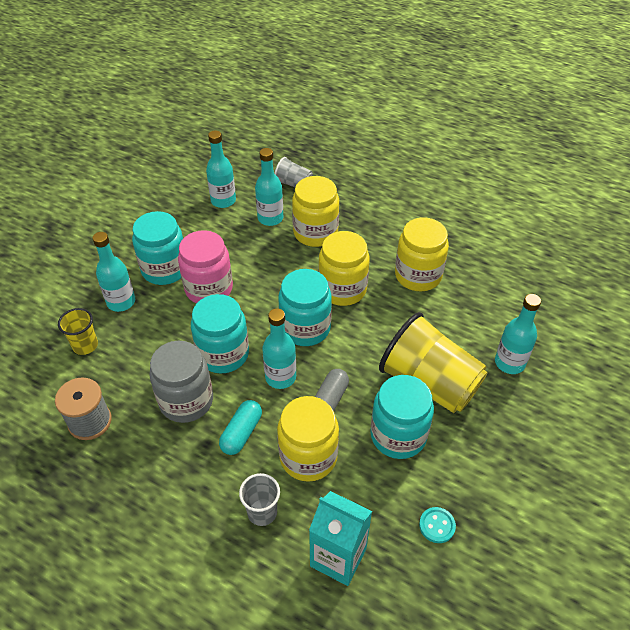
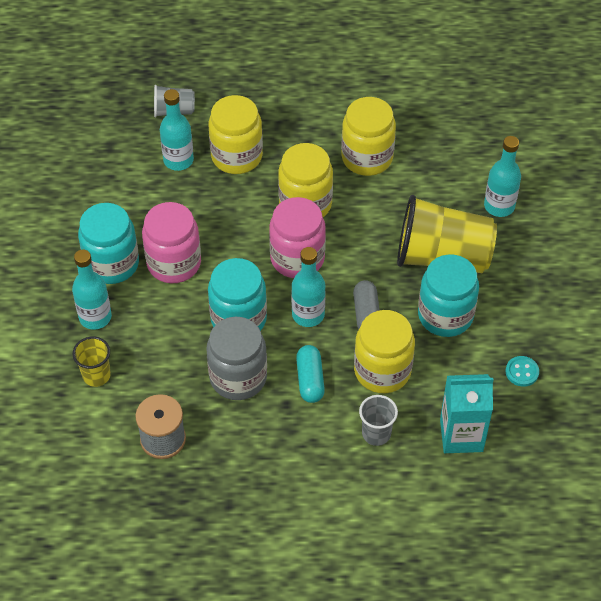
camera: 30 degrees left, 5 degrees up
turquoise bottle [206,130,236,208] -> none
turquoise jar [278,269,332,346] -> pink jar [269,197,326,278]

